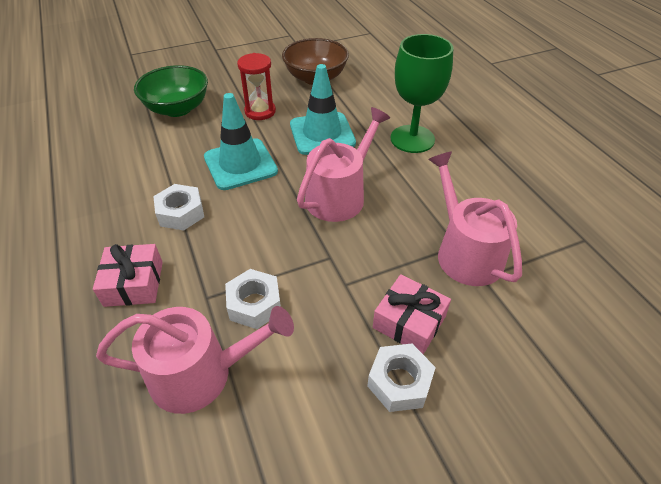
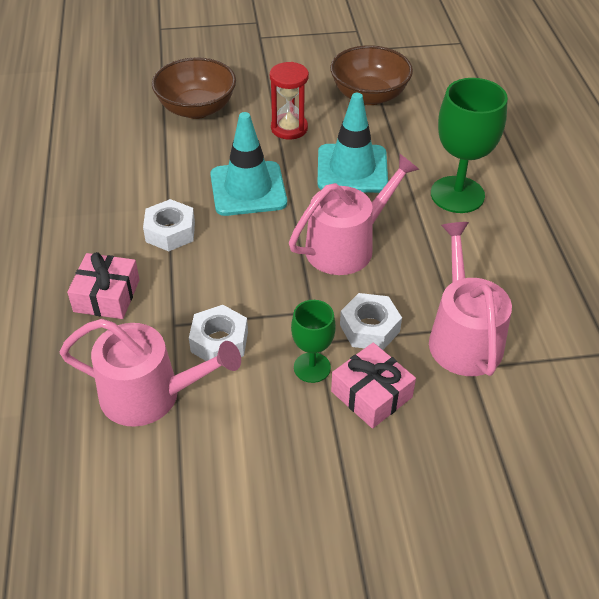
camera: 15 degrees right, 0 degrees up
green bowl [134,65,208,117] -> brown bowl [152,57,236,119]
white nut [367,343,436,412] -> white nut moved to [340,293,402,350]
none -> green goblet [291,300,336,383]

